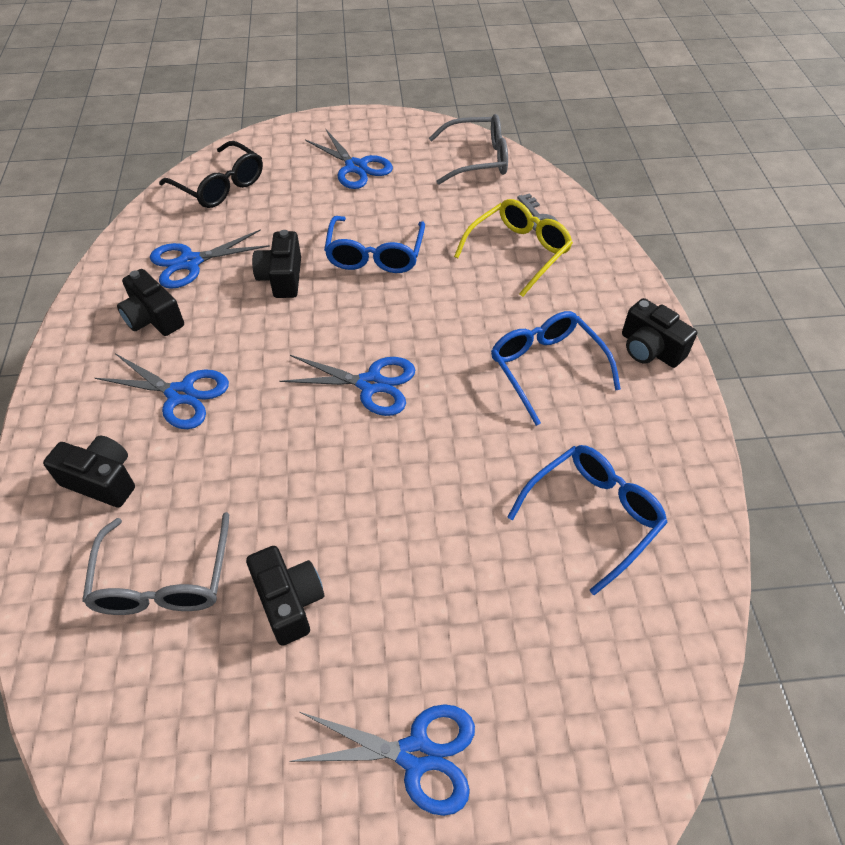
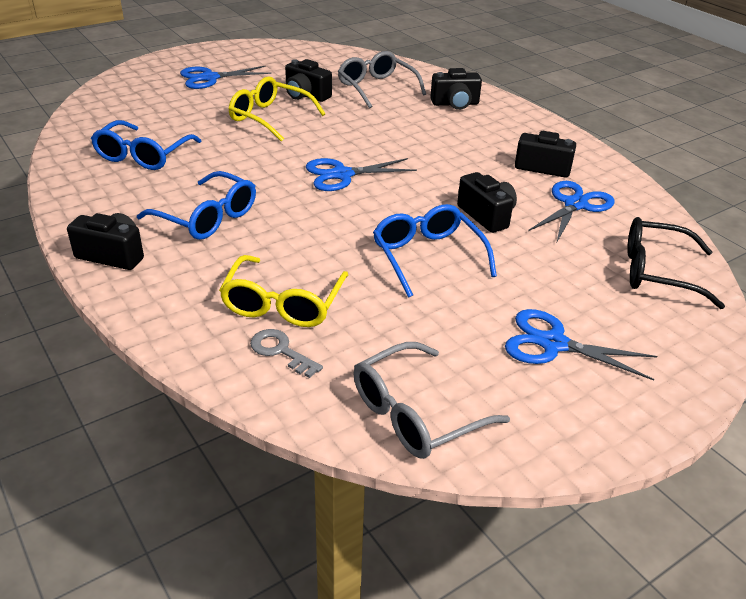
camera: 150 degrees right, 15 degrees down
blue scissors [95,353,229,429] -> none
none -> yellow glasses [228,76,325,142]

